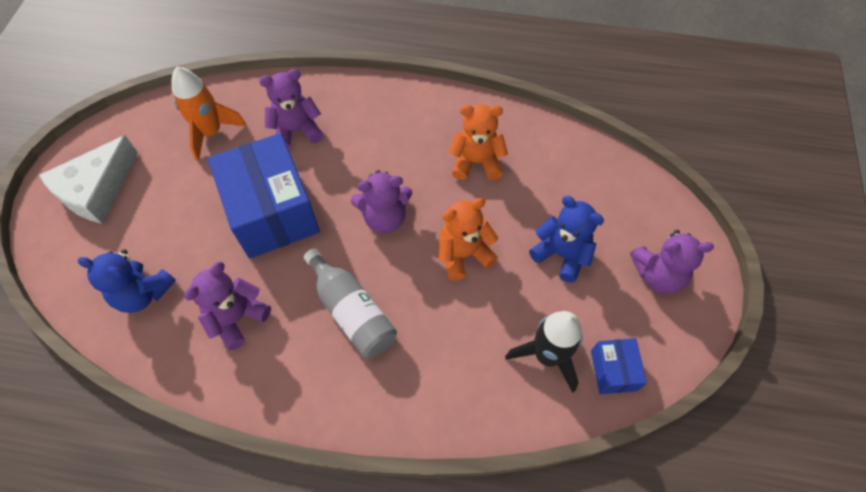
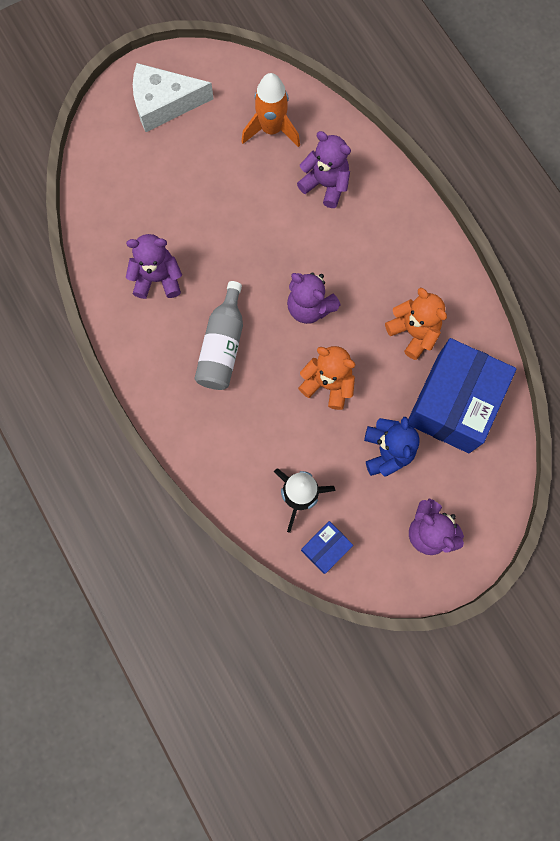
camera: 50 degrees right, 15 degrees up
blue teddy bear [78,249,176,313] -> none
blue box [208,133,320,259] -> blue box moved to [408,338,516,453]

